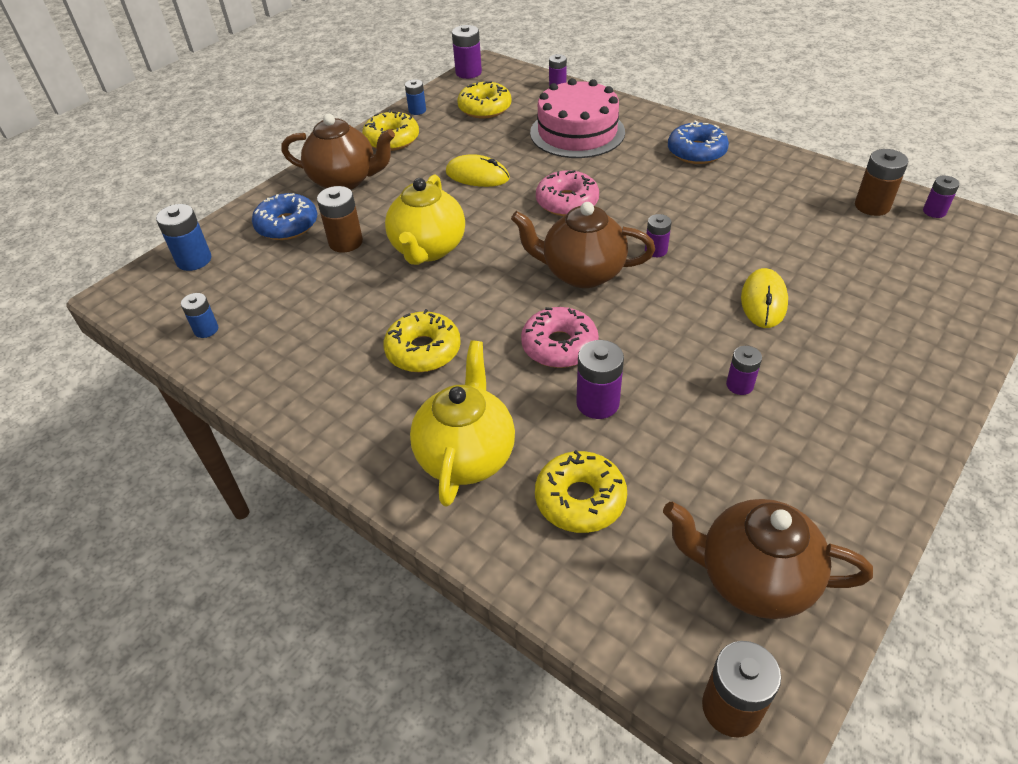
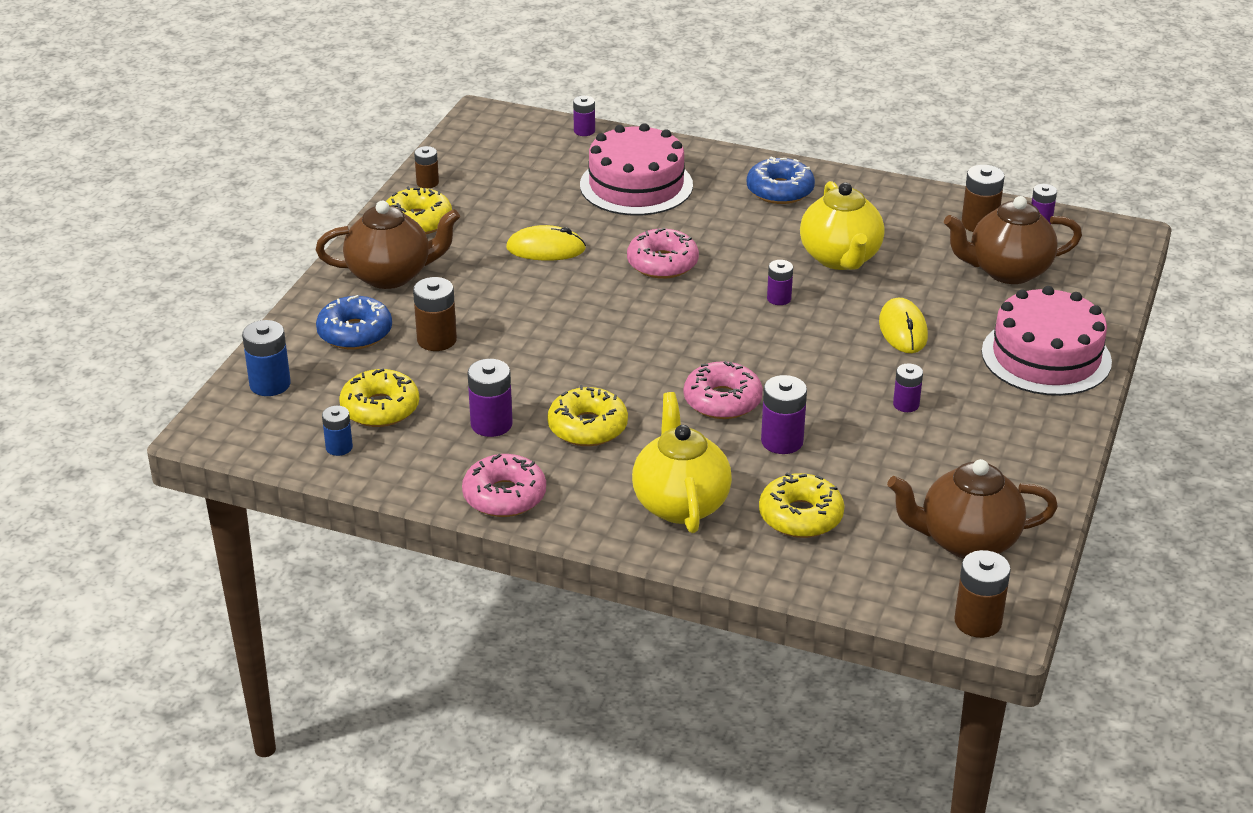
camera: 20 degrees left, 10 degrees down
yellow teapot [385,175,465,265] -> yellow teapot moved to [800,181,885,270]
blue battery [405,79,426,115] -> brown battery [414,146,439,188]
purple battery [452,25,482,79] -> purple battery moved to [468,359,513,437]
yellow donut [457,81,512,119] -> yellow donut moved to [339,369,419,427]
brown teapot [511,202,655,288] -> brown teapot moved to [944,196,1082,284]
none -> pink donut [462,454,546,517]
none -> pink cake [982,286,1112,396]

